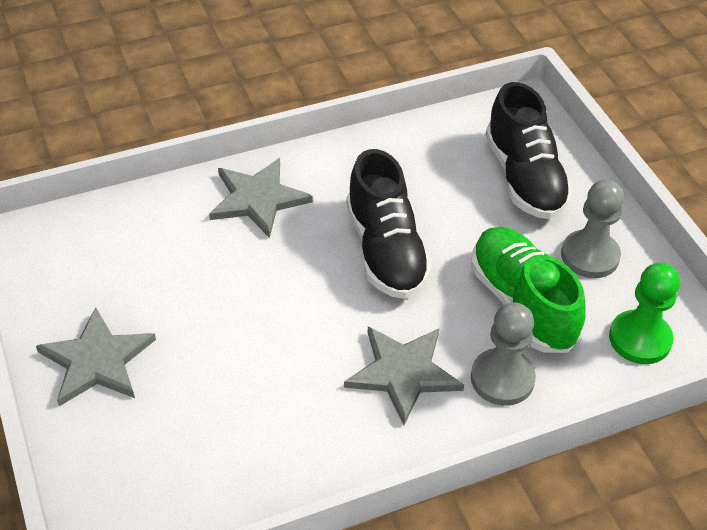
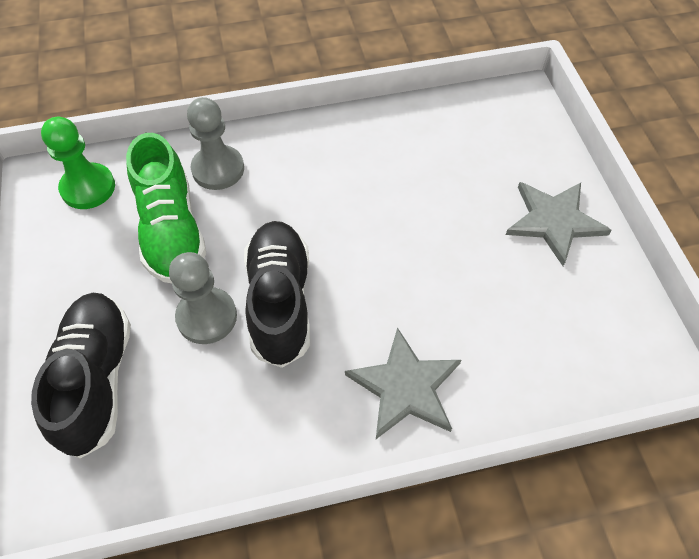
camera: 170 degrees left, 10 degrees up
grey star [344,327,464,425] -> none
grey pawn [561,179,624,278] -> grey pawn moved to [169,252,237,344]

